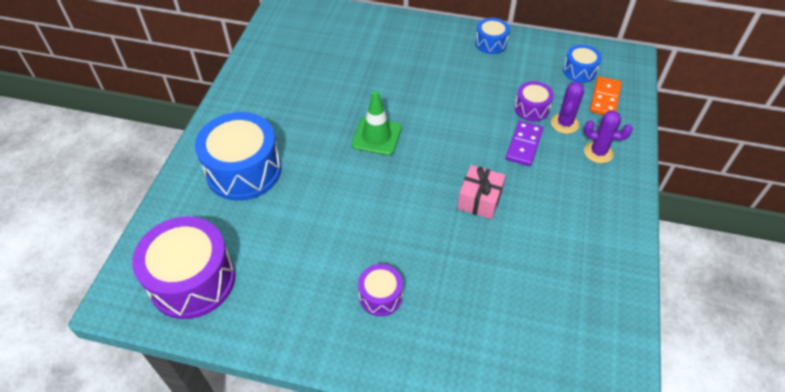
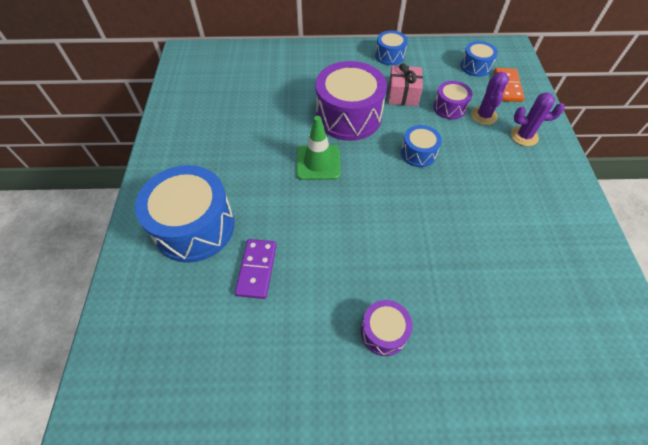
camera: 15 degrees left, 5 degrees up
purple drum [132,217,235,319] -> purple drum moved to [315,61,387,141]
pink gift [457,165,506,219] -> pink gift moved to [388,63,423,106]
purple domino [506,121,543,166] -> purple domino moved to [235,239,277,299]
none -> blue drum [401,125,442,167]

